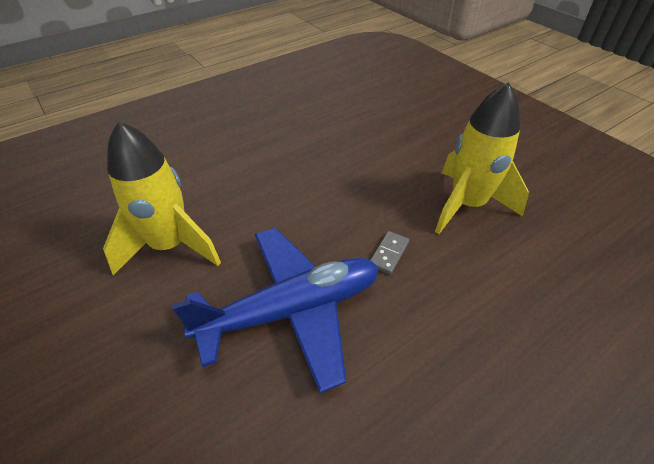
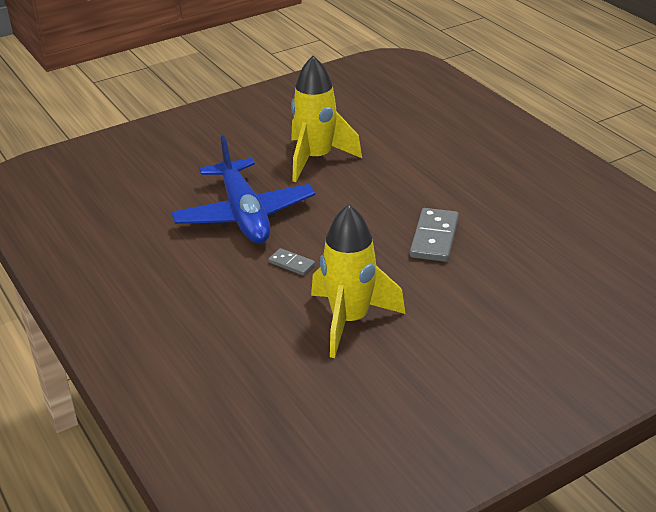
camera: 95 degrees right, 10 degrees down
none -> grey domino [410,208,459,262]

